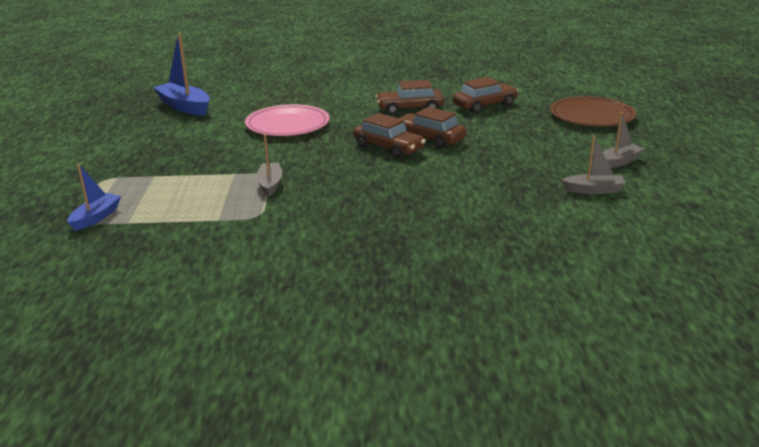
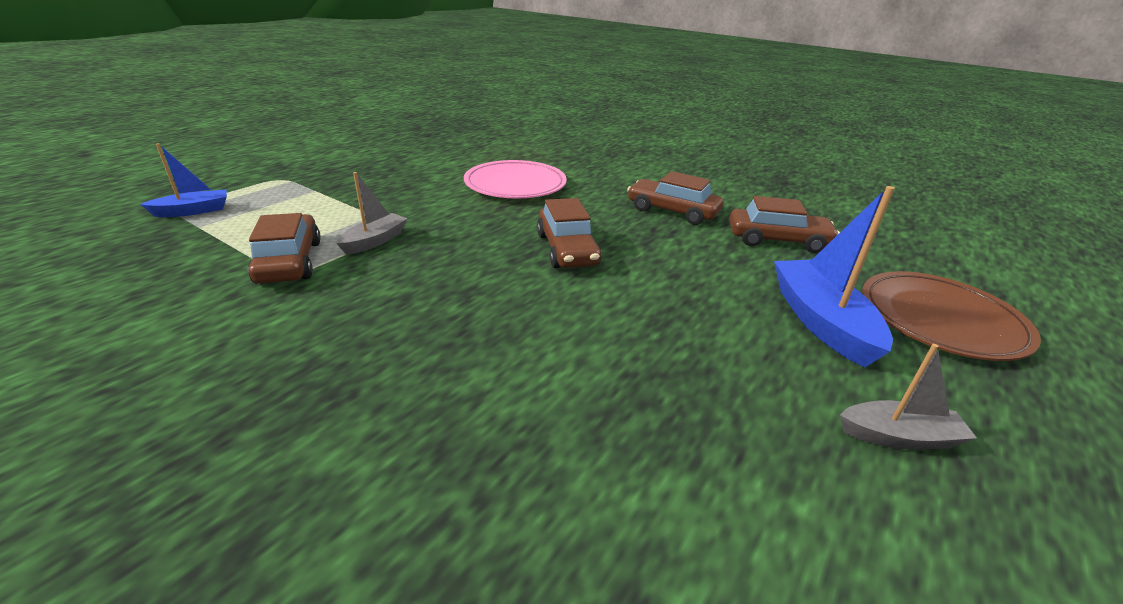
camera: 35 degrees right, 5 degrees up
blue boat [153,33,210,116] -> blue boat moved to [774,186,895,367]
brown car [399,107,467,148] -> brown car moved to [248,213,321,284]
grey boat [561,136,626,194] -> none

